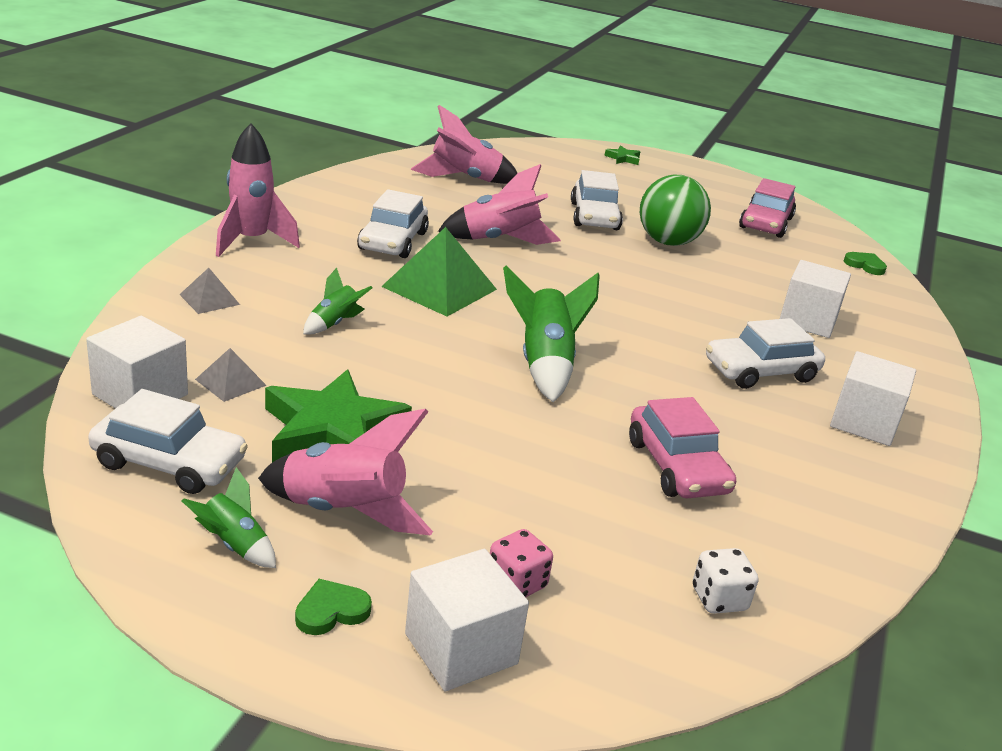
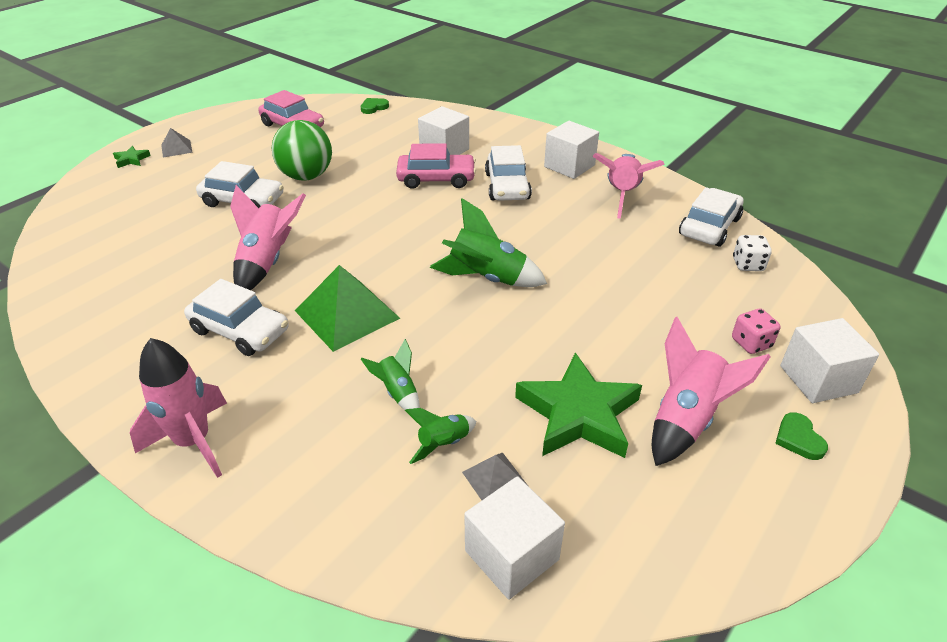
camera: 70 degrees left, 10 degrees up
white car [88,389,248,494] -> white car moved to [679,187,743,247]
grey pyramid [179,268,240,314] -> grey pyramid moved to [161,128,193,158]
green rocket [182,467,276,568] -> green rocket moved to [405,408,476,464]
pink rocket [411,105,517,184] -> pink rocket moved to [592,153,665,219]
pink car [629,397,736,498] -> pink car moved to [396,143,476,189]

